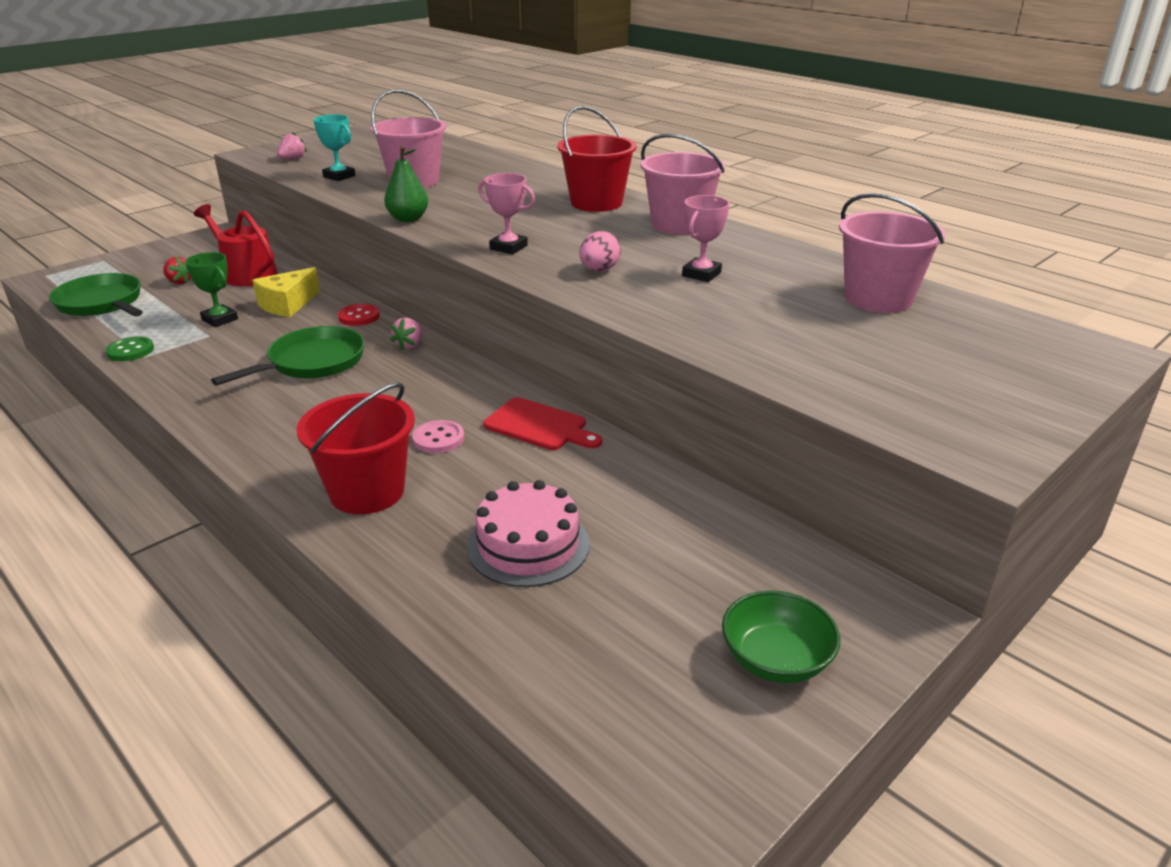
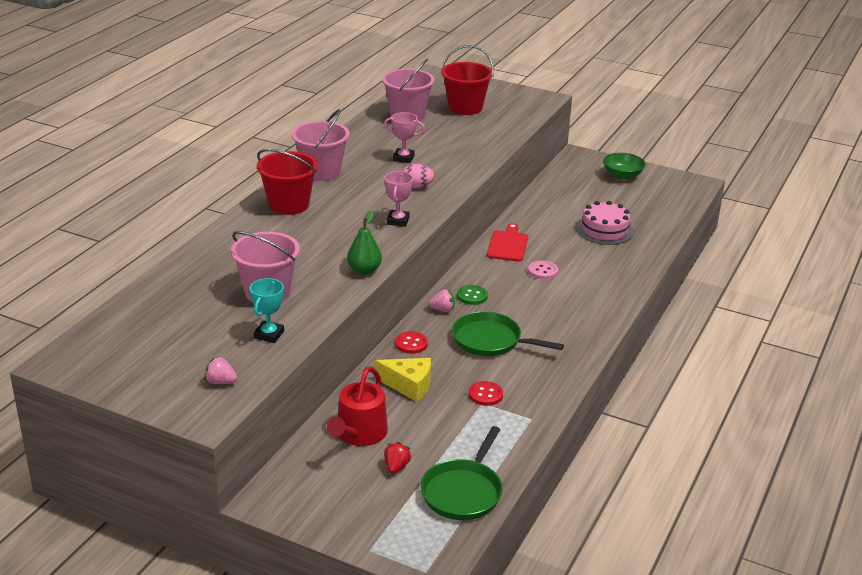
camera: 110 degrees left, 0 degrees up
green button [105,336,154,361] -> green button moved to [457,285,488,305]
green trophy [185,252,238,327] -> none
red bucket [297,383,415,514] -> red bucket moved to [441,45,494,115]
none -> red button [469,381,503,406]

